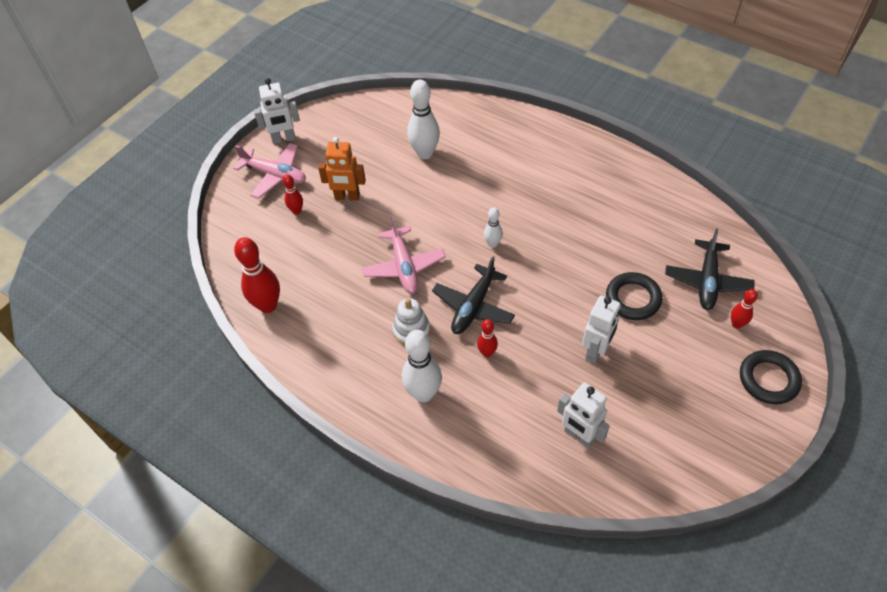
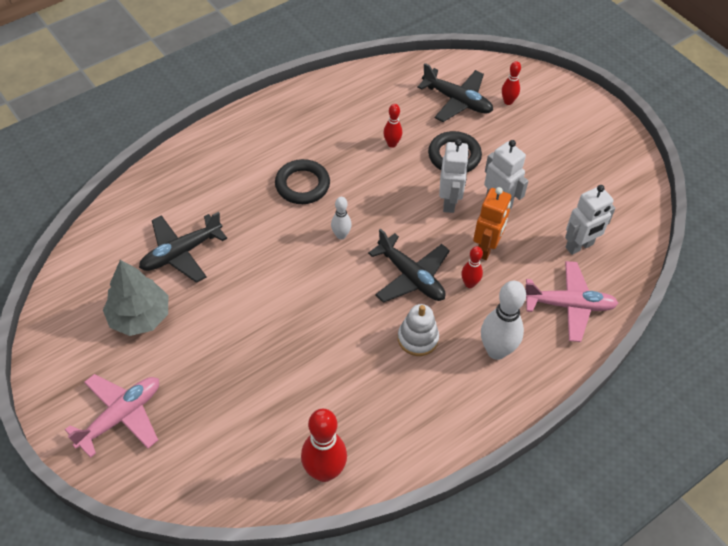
camera: 75 degrees left, 0 degrees up
white robot [254,78,300,144] -> white robot moved to [439,139,469,213]
red bowling pin [283,174,303,215] -> red bowling pin moved to [383,104,402,148]
orange robot [318,137,366,201] -> orange robot moved to [473,187,511,260]
pink plane [362,216,446,293] -> pink plane moved to [525,261,618,342]
white bowling pin [407,80,440,159] -> black plane [139,212,227,283]
black ring [740,350,802,404] -> black ring moved to [275,159,330,204]
none -> grey tree [103,260,168,336]

